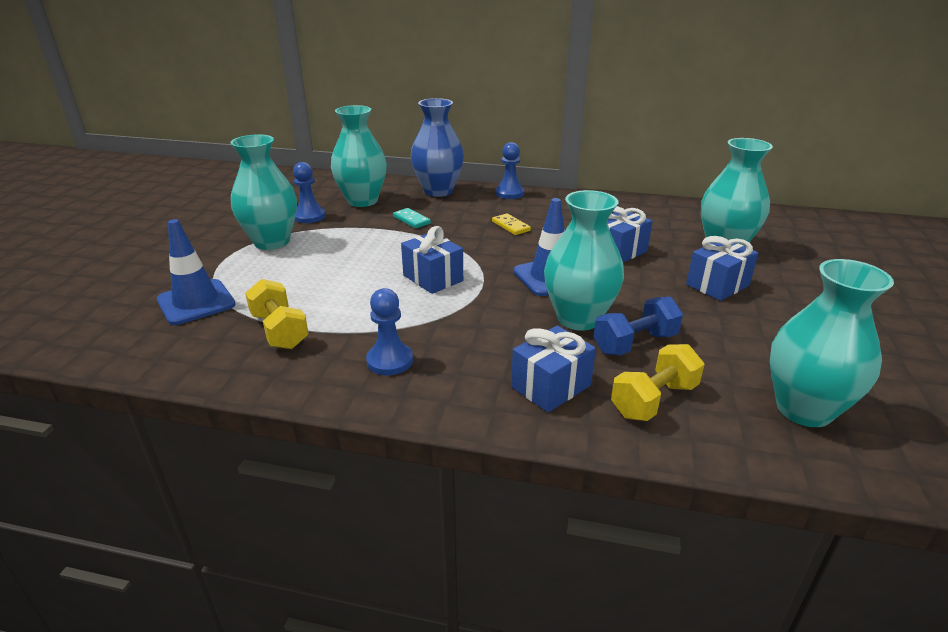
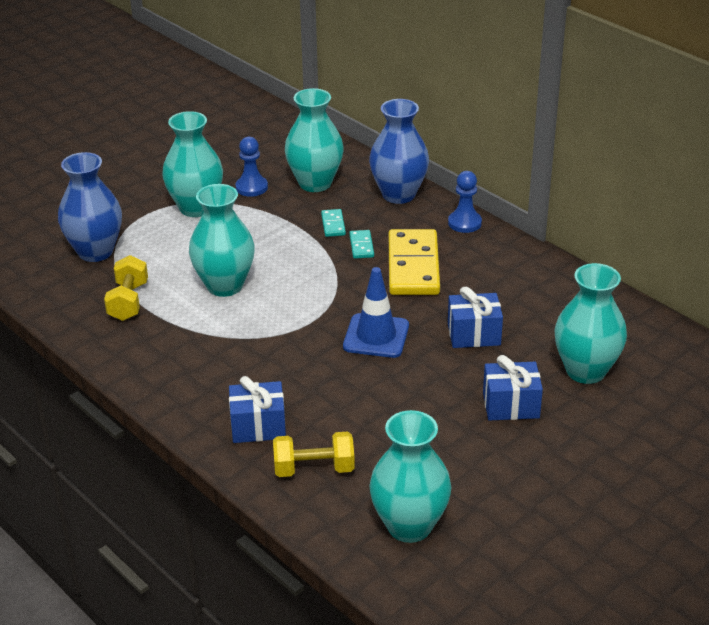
camera: 35 degrees right, 5 degrees up
blue traffic cone [157,219,236,325] -> blue vase [58,152,122,262]
blue pawn [366,288,413,375] -> none
blue gift [401,226,463,294] -> none
yellow domino [492,213,531,235] -> yellow domino [389,229,440,295], size x2.28
turquoise vase [544,190,624,331] -> turquoise vase moved to [189,184,255,297]
blue dumbbell [593,297,683,356] -> none
none -> turquoise domino [349,230,374,259]

